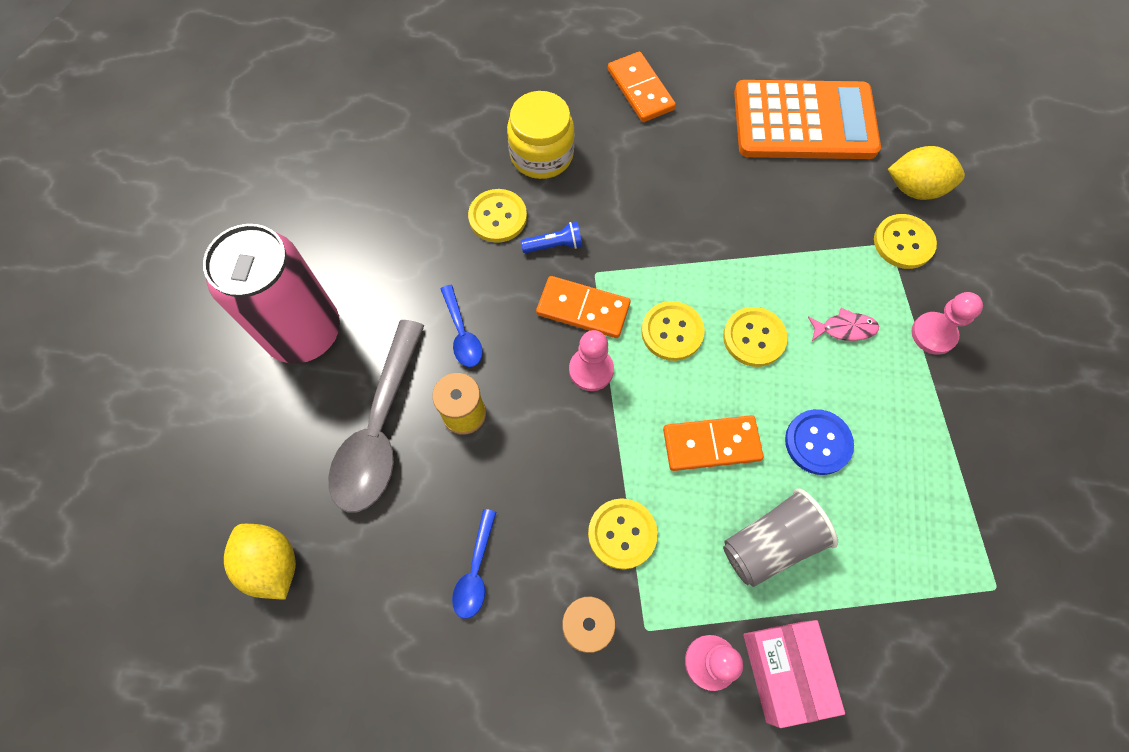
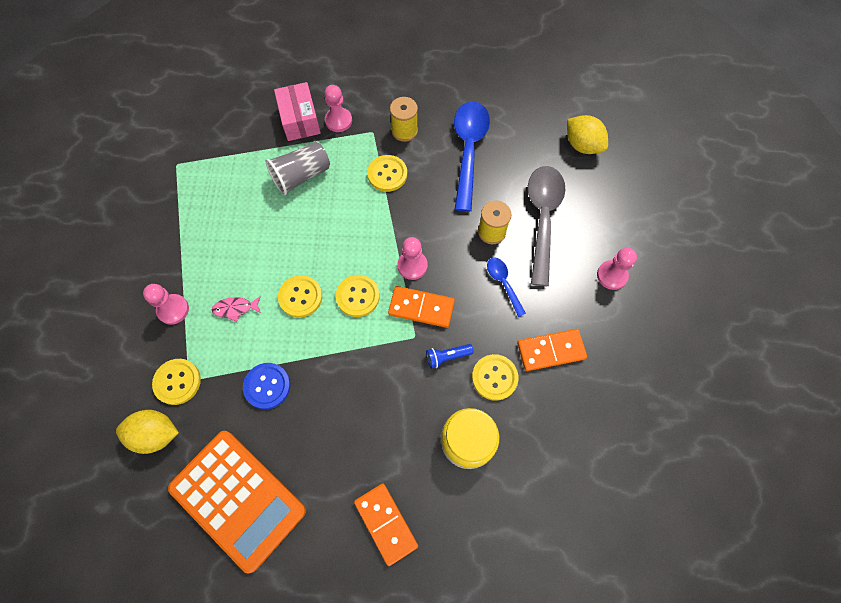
camera: 175 degrees right, 0 degrees up
pink can [203,224,340,364] -> pink pawn [597,247,637,290]
blue spoon [452,509,496,619] -> blue spoon [454,101,490,212], size x2.04
orange domino [663,415,763,471] -> orange domino moved to [517,329,587,371]
orange calculator [734,80,881,159] -> orange calculator turned 135 degrees counterclockwise [168,431,306,574]
blue button [785,409,854,475] -> blue button moved to [243,363,290,409]

